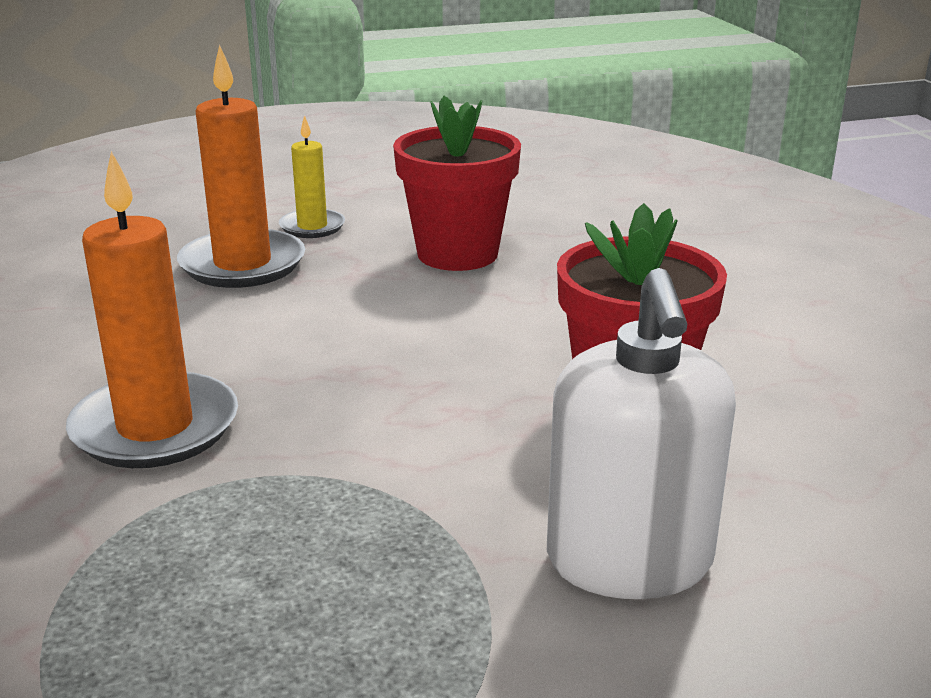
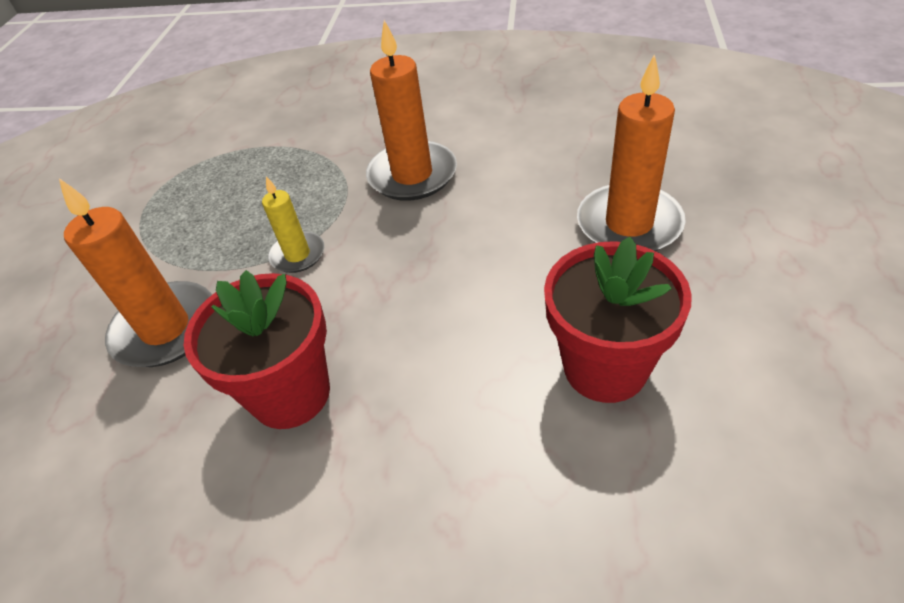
camera: 120 degrees right, 20 degrees up
yellow candle [279,115,345,238] -> yellow candle moved to [262,176,324,273]
white soap dispenser [547,268,736,599] -> orange candle [59,178,212,367]

